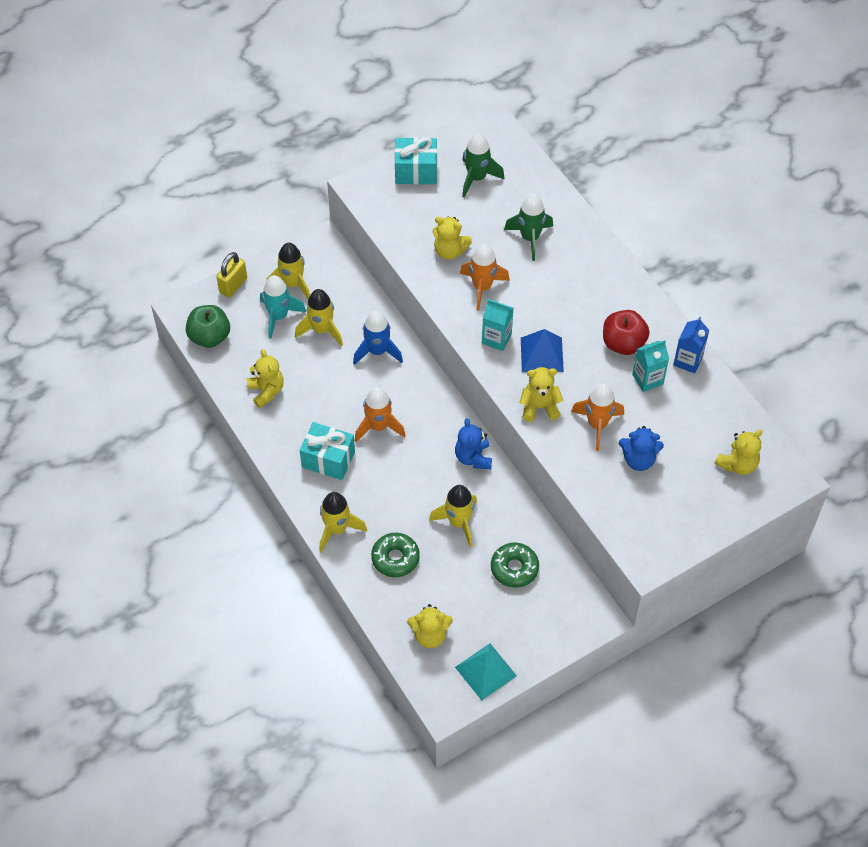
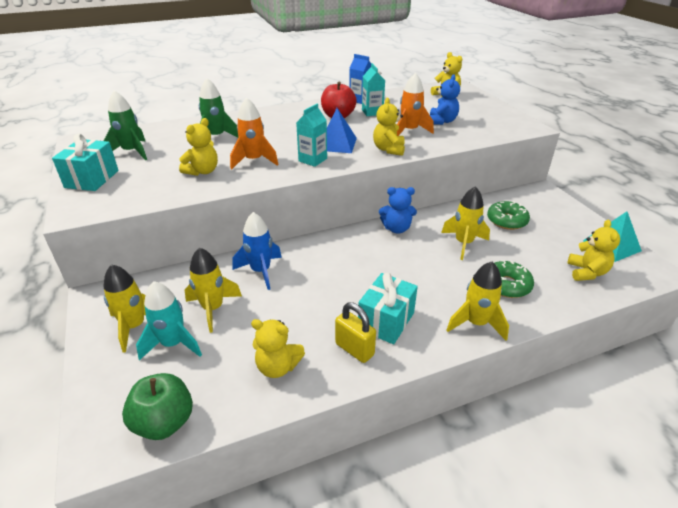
camera: 80 degrees left, 20 degrees down
yellow padlock [216,252,247,298] -> yellow padlock moved to [335,302,376,363]
yellow teddy bear [246,349,284,408] -> yellow teddy bear turned 150 degrees counterclockwise [251,319,305,378]
orange rocket [355,387,406,442] -> none

